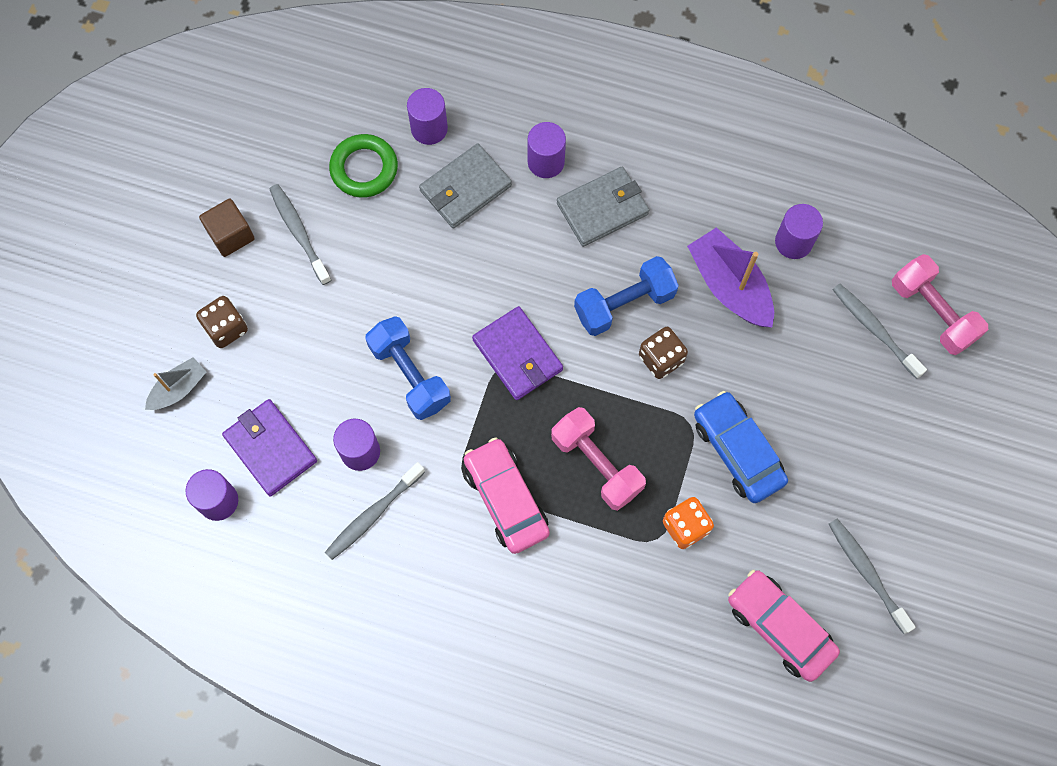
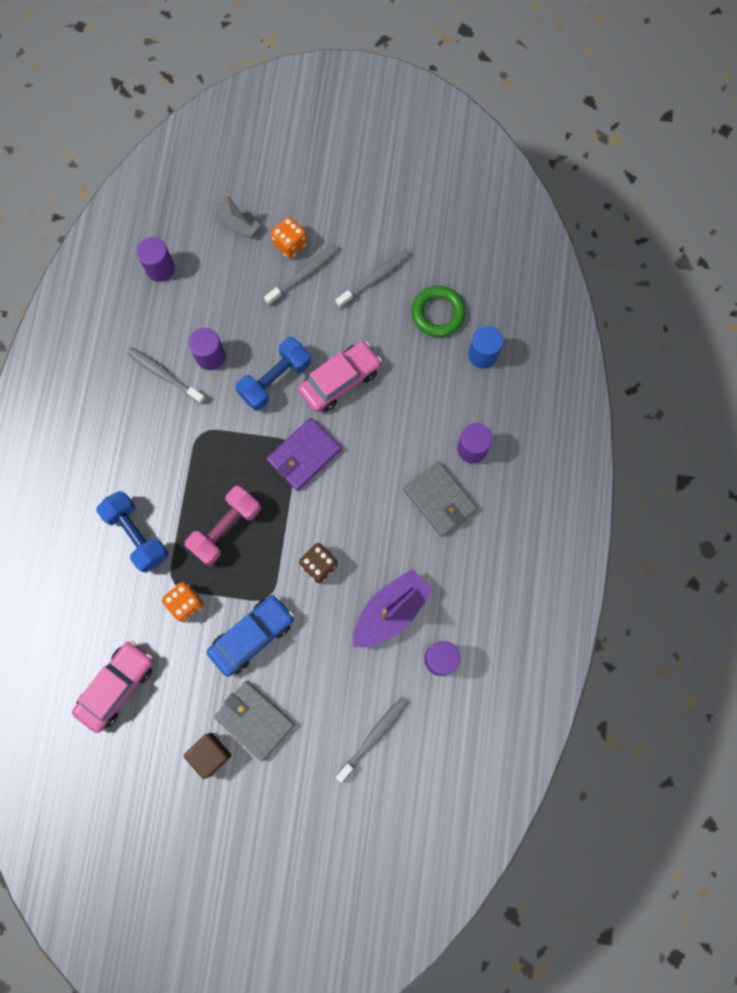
camera: 80 degrees right, 5 degrees up
brown dice [196,296,248,348] -> orange dice [271,217,307,259]
brown cube [199,198,255,257] -> brown cube moved to [184,733,231,779]
purple wallet [222,399,317,496] -> none
purple cylinder [407,88,448,145] -> blue cylinder [468,326,503,369]
grey wallet [419,143,512,228] -> grey wallet moved to [214,681,295,761]
pink car [464,437,550,554] -> pink car moved to [298,341,382,412]
blue dumbbell [574,256,679,336] -> blue dumbbell moved to [96,491,168,573]
grey toothbrush [829,519,916,634] -> grey toothbrush moved to [264,244,339,306]
pink dumbbell [892,254,988,355] -> none

